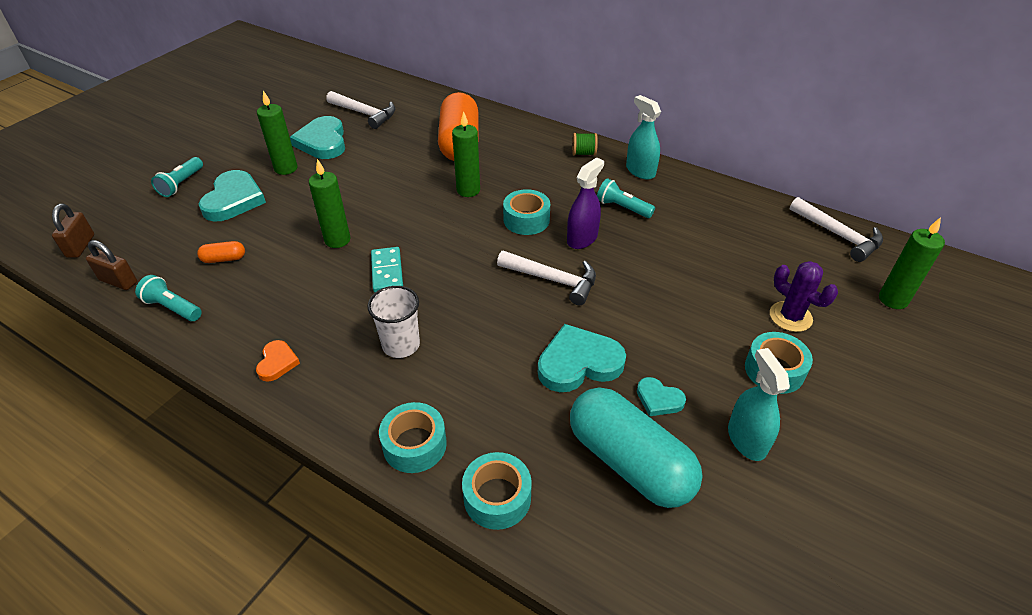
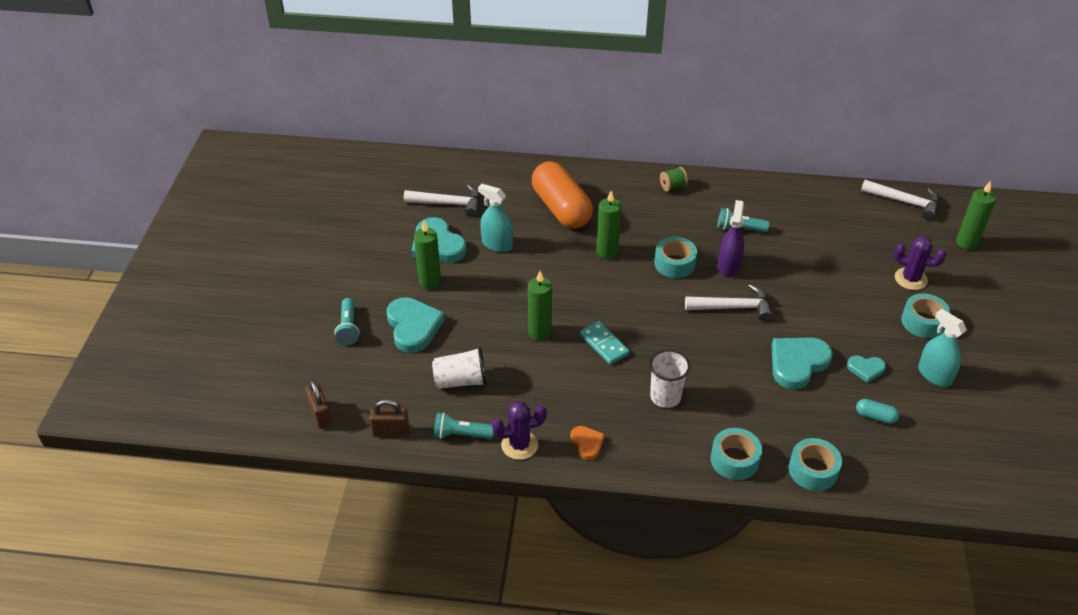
camera: 25 degrees left, 0 degrees up
orange capsule [197,241,245,263] -> white cup [432,347,486,389]
turquoise capsule [570,388,703,508] -> turquoise capsule [856,399,899,424], size x0.40
turquoise spray bottle [626,95,661,180] -> turquoise spray bottle moved to [478,184,513,252]
none -> purple cactus [492,401,547,460]

